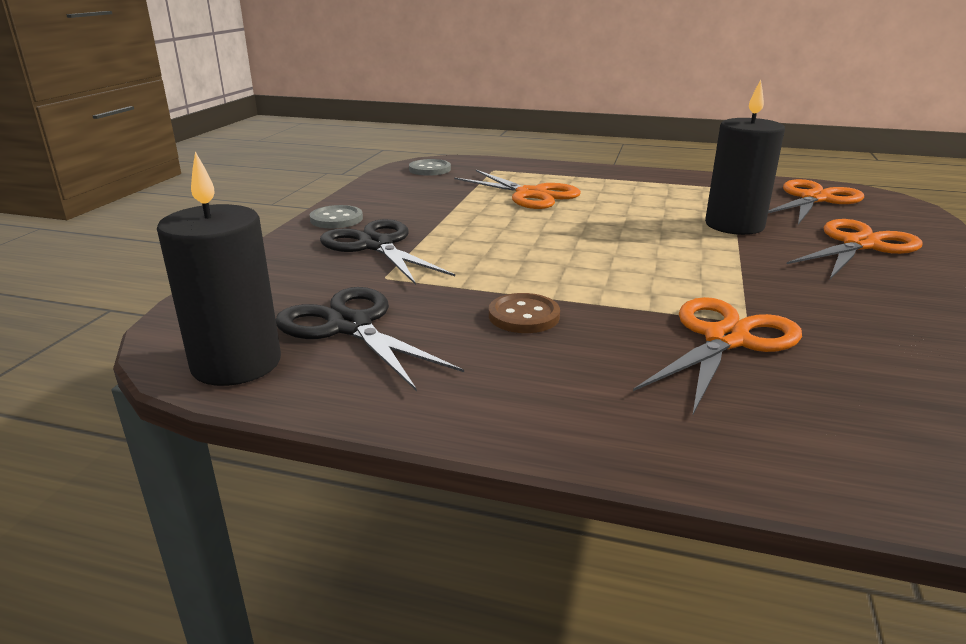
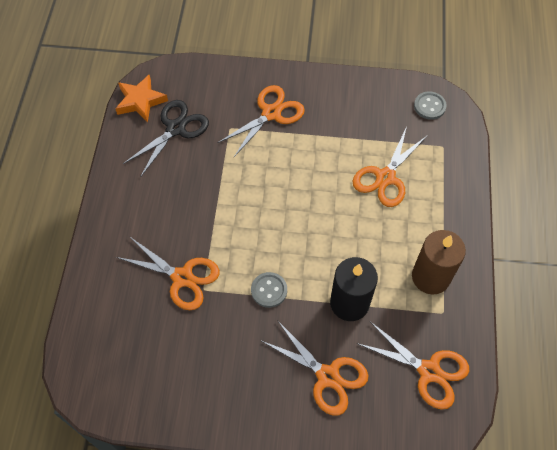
camera: 80 degrees right, 35 degrees up
black candle [157,152,281,386] -> orange star [115,74,168,123]
grey button [310,205,363,229] -> grey button moved to [251,272,287,308]
black scissors [320,219,455,285] -> orange scissors [217,85,305,157]
brown button [489,293,560,333] -> none
none -> brown candle [412,230,466,294]

